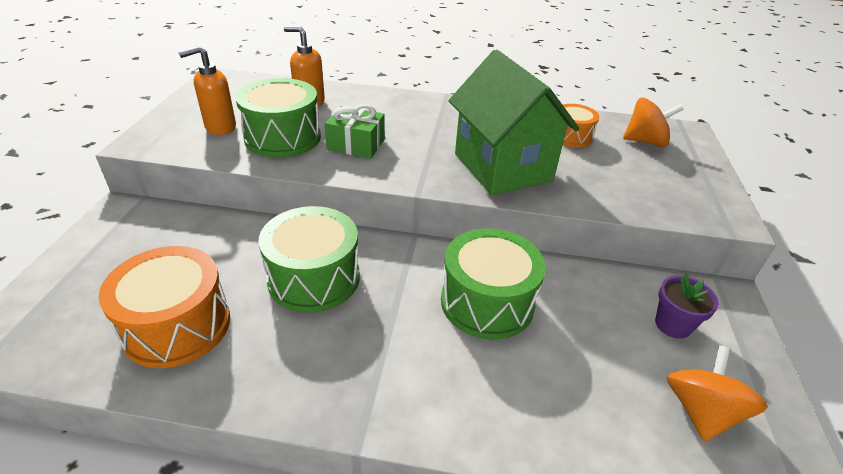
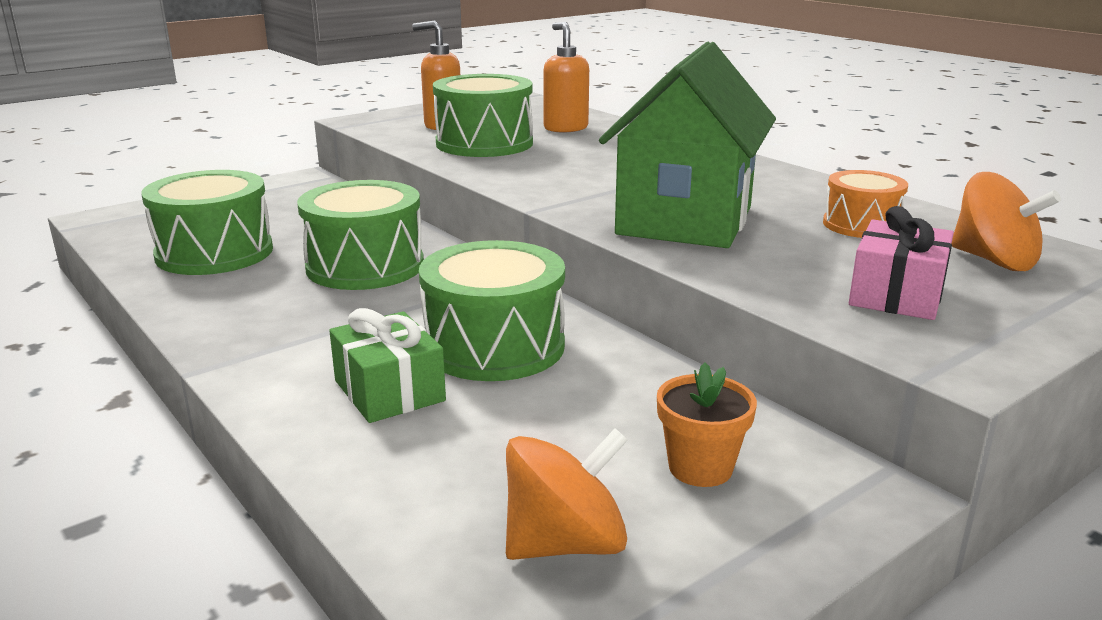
camera: 45 degrees right, 15 degrees down
orange drum [99,246,230,368] -> green drum [141,170,273,275]
green gift [325,104,385,158] -> green gift moved to [329,308,446,423]
purple flower pot [655,274,719,339] -> orange flower pot [657,362,757,487]
none -> pink gift [849,206,954,320]

